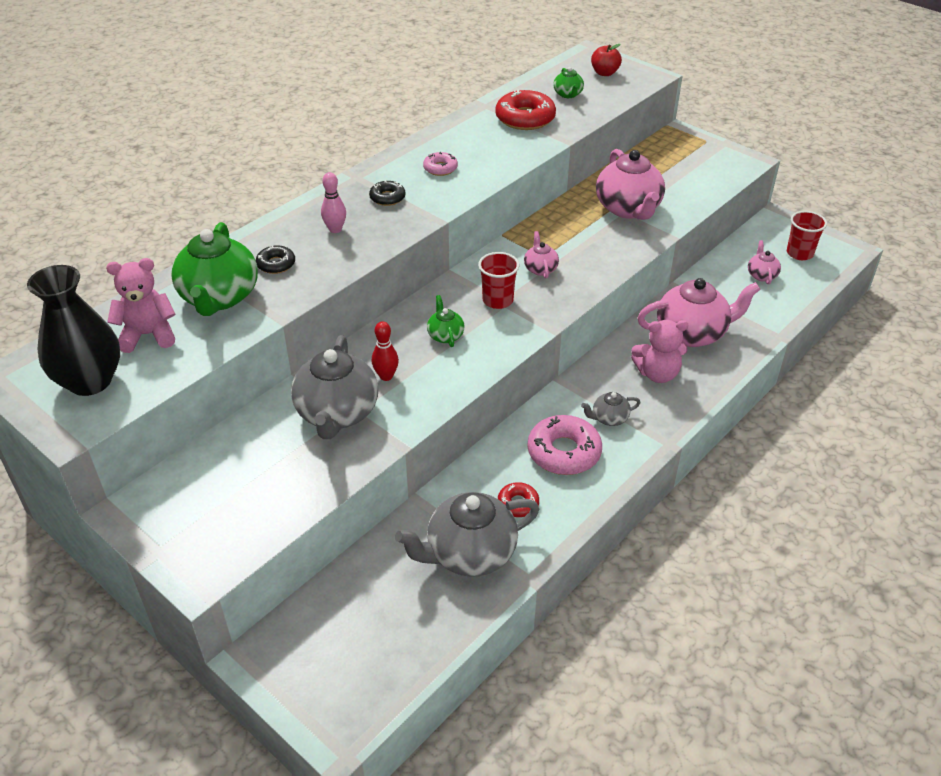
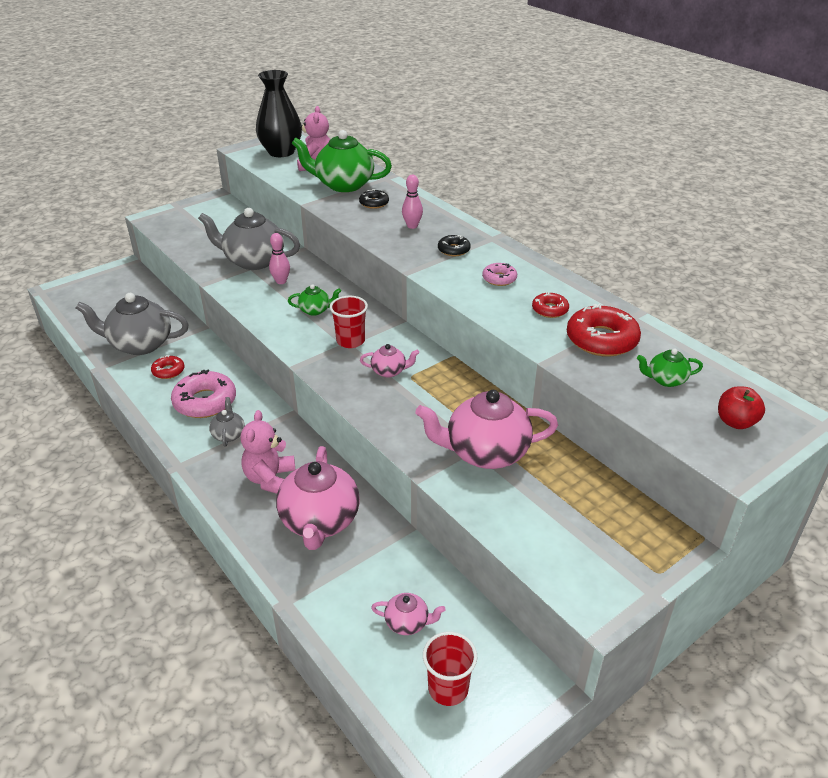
camera: 100 degrees right, 5 degrees down
red bowling pin [372,321,399,381] -> pink bowling pin [269,233,290,284]
grey teapot [395,492,539,577] -> grey teapot turned 75 degrees counterclockwise [76,293,189,355]
none -> red donut [532,292,569,318]

